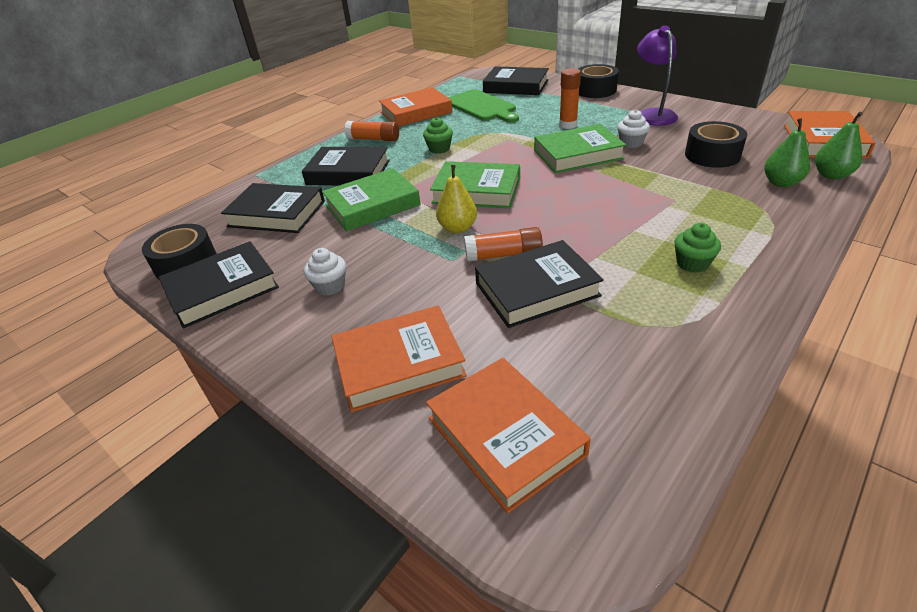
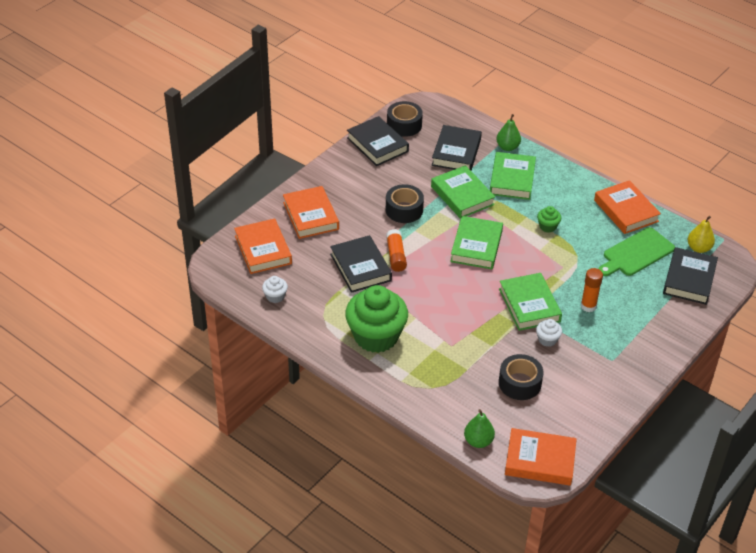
camera: 85 degrees right, 5 degrees up
black book [302,147,390,186] -> green book [490,152,536,200]
white cupcake [304,248,346,296] -> white cupcake moved to [262,276,288,303]
orange glue stick [344,121,399,141] -> none
orange book [426,358,591,513] -> orange book turned 75 degrees counterclockwise [234,219,292,274]
yellow pear [436,165,477,233] -> yellow pear moved to [688,216,715,253]
black tape [578,64,619,98] -> black tape moved to [386,184,424,223]
purple lamp [637,25,678,126] -> none
green cupcake [674,223,721,273] -> green cupcake [345,285,408,353], size x2.38
green pear [764,118,810,187] -> green pear moved to [496,114,521,151]

